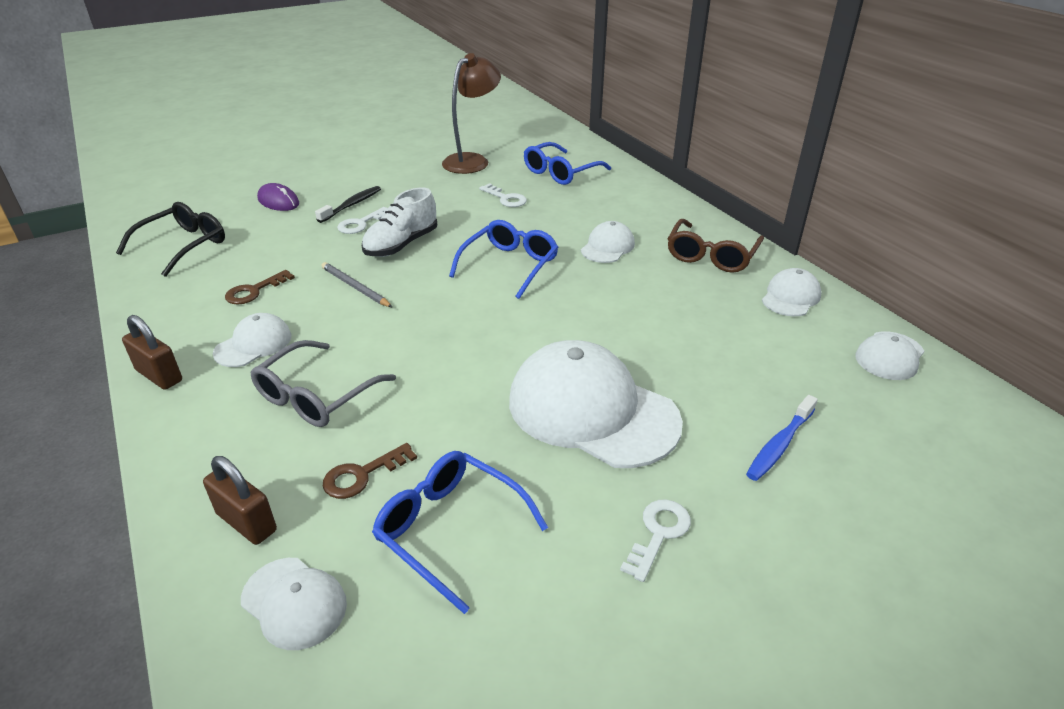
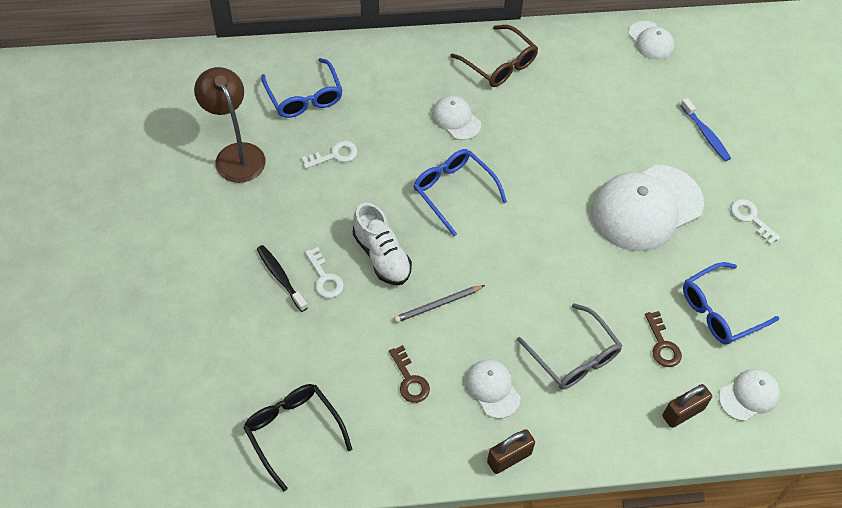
camera: 70 degrees left, 20 degrees up
purple mouse [257,183,299,211] -> none
white cap [762,268,822,316] -> none

